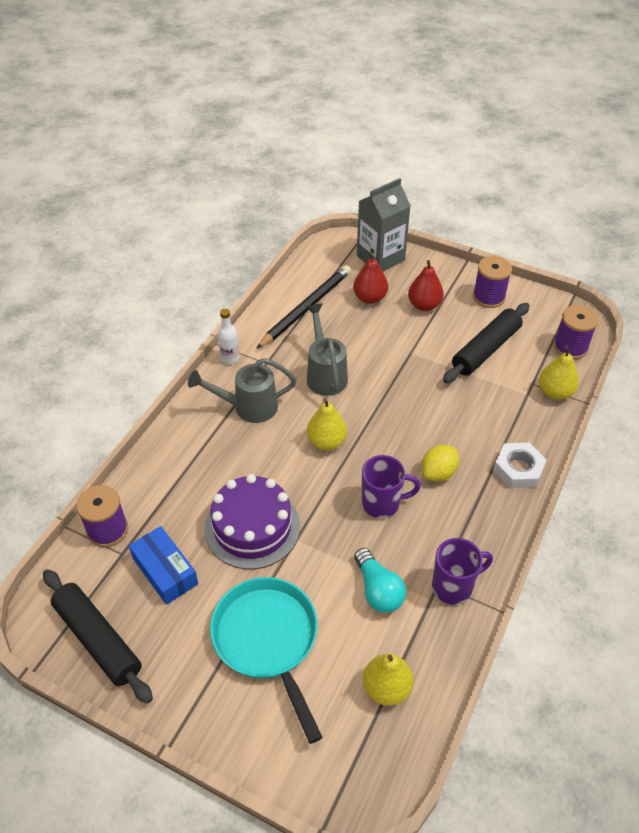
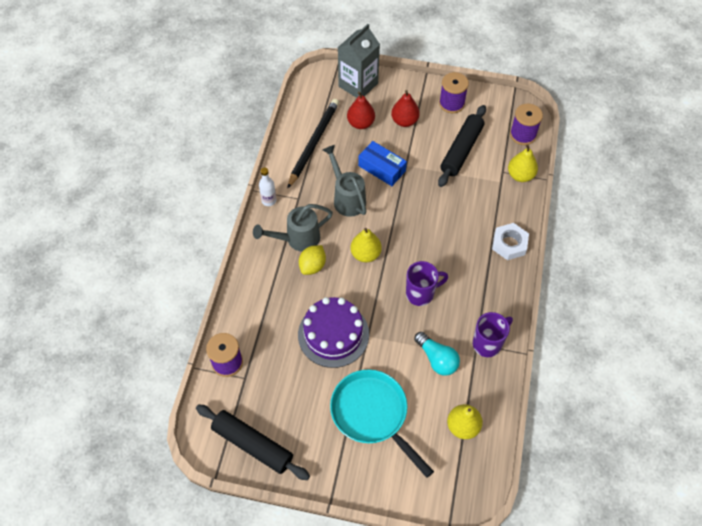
camera: 15 degrees left, 10 degrees up
blue box [129,526,198,605] -> blue box moved to [358,141,407,186]
yellow lemon [422,445,459,481] -> yellow lemon moved to [299,245,326,275]

